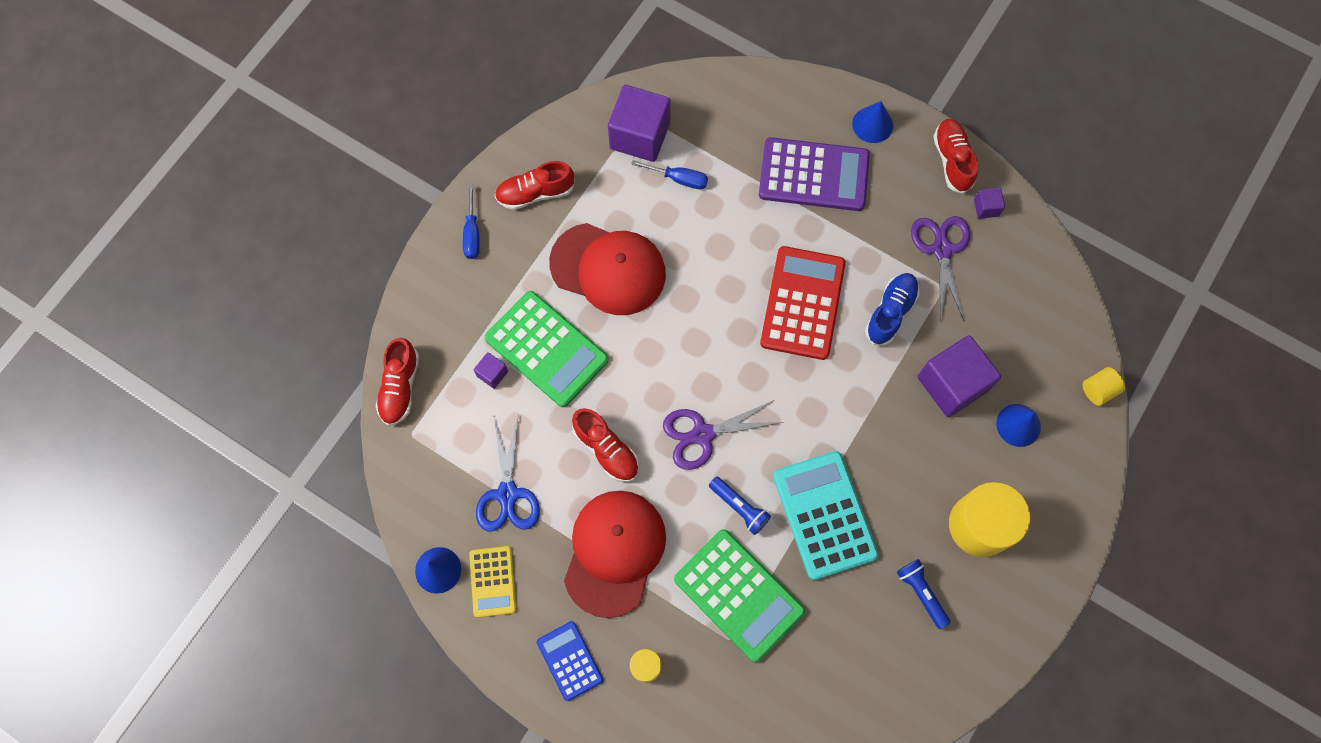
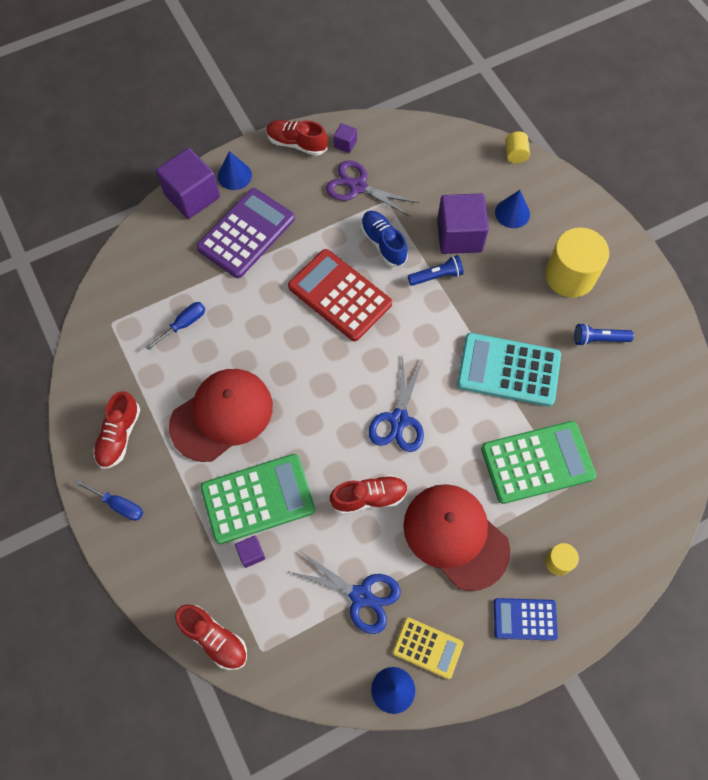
camera: 60 degrees left, 5 degrees down
purple cube [608,85,670,162] -> purple cube moved to [156,148,220,219]
purple scissors [663,400,783,470] -> blue scissors [369,356,424,452]
blue flashlight [709,477,771,535] -> blue flashlight moved to [408,255,464,286]

